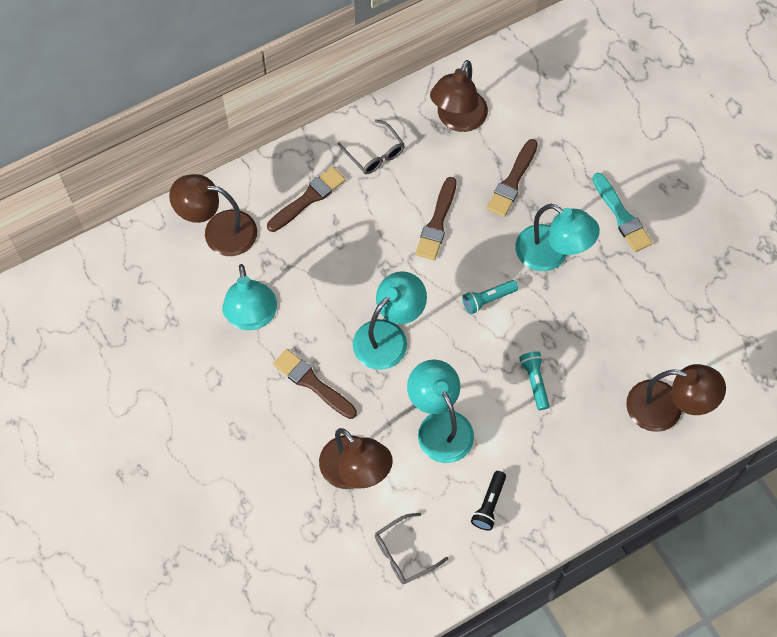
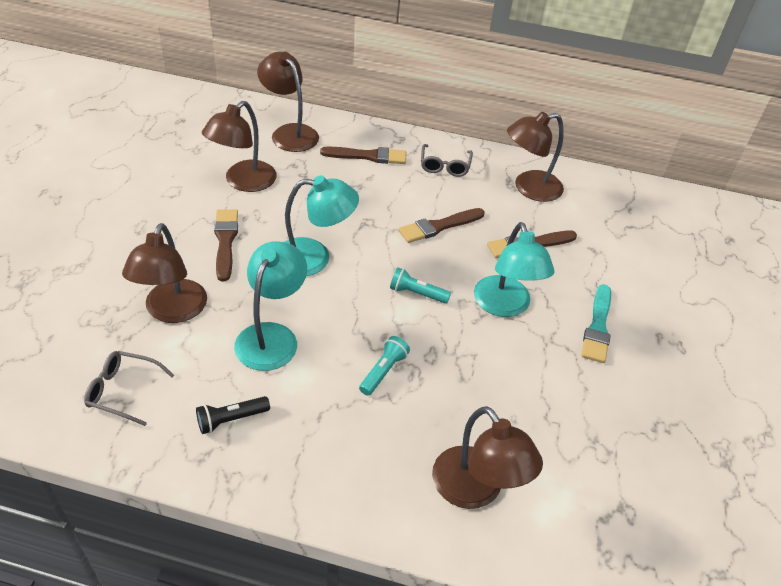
camera: 40 degrees right, 20 degrees down
turquoise lamp [222,264,277,330] -> brown lamp [202,101,277,192]

